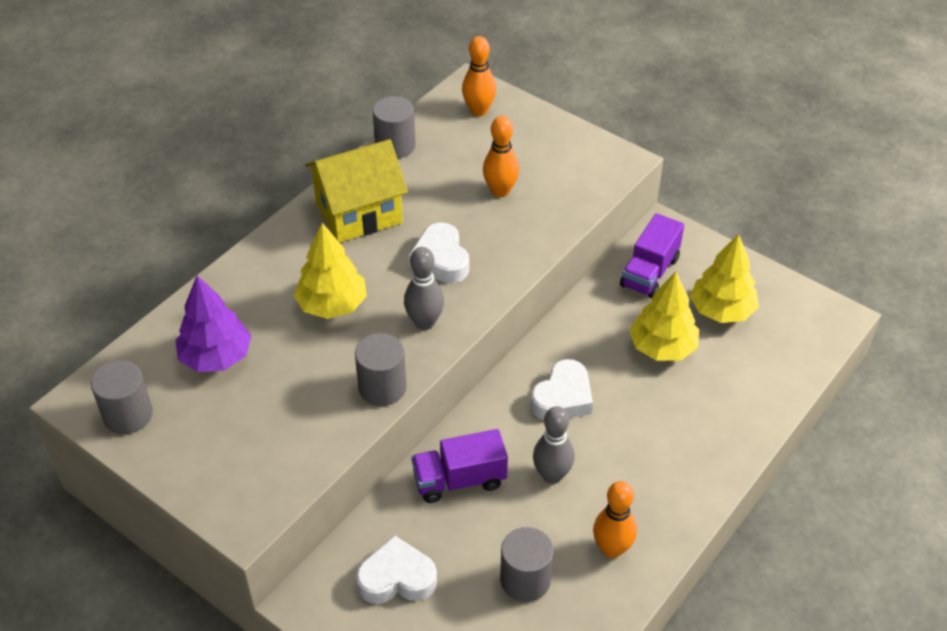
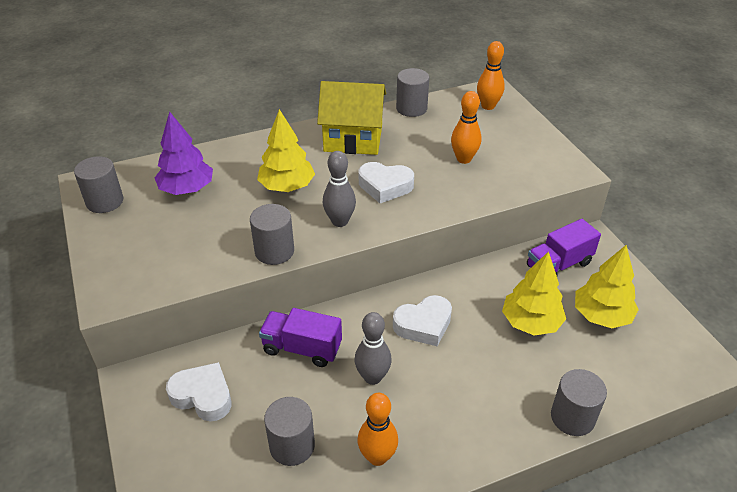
camera: 30 degrees right, 5 degrees down
white heart [409,222,469,283] -> white heart turned 90 degrees counterclockwise [359,162,414,203]
none -> grey cylinder [551,369,607,436]

